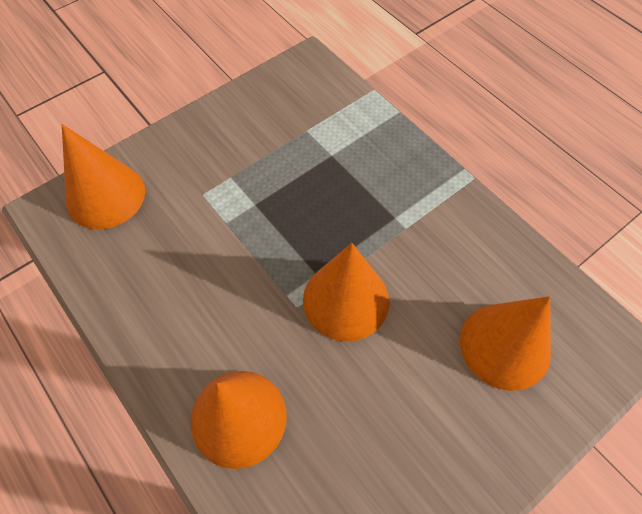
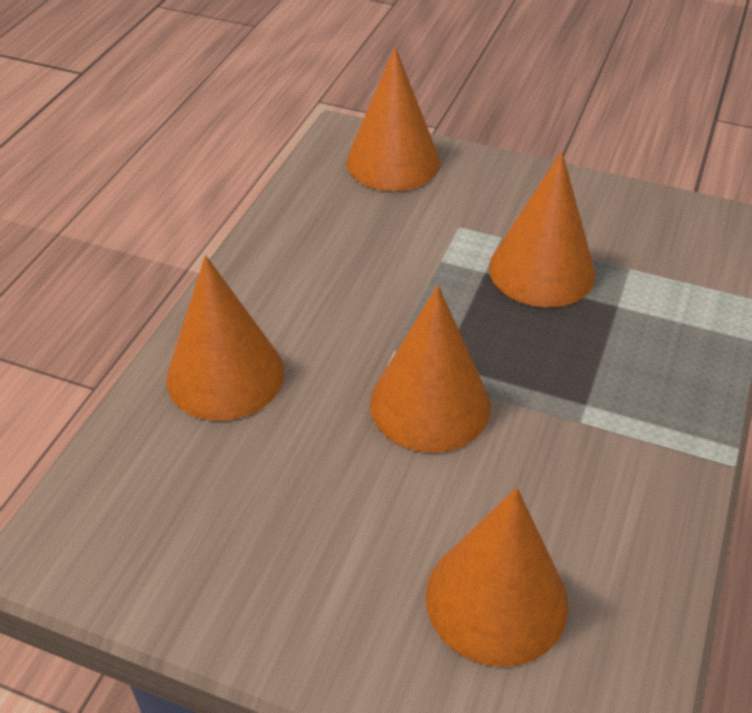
camera: 60 degrees right, 15 degrees down
none -> orange cone [489,151,596,307]

